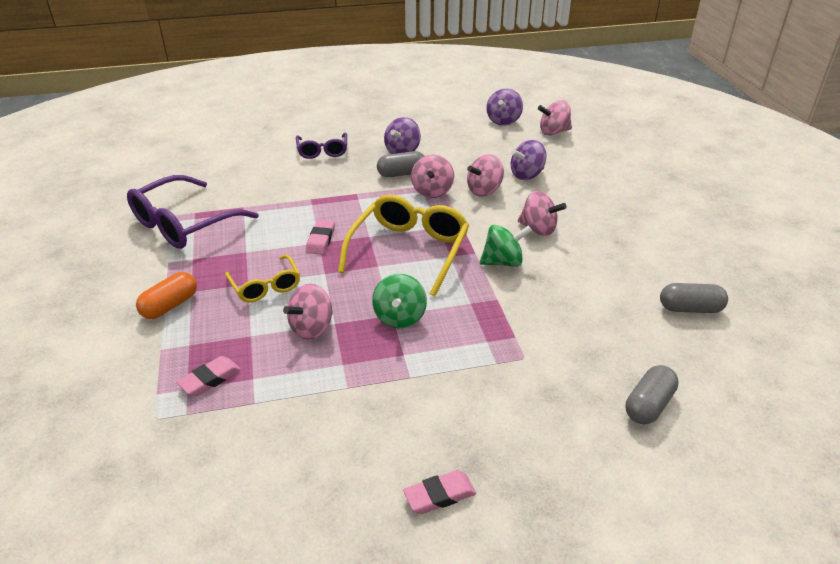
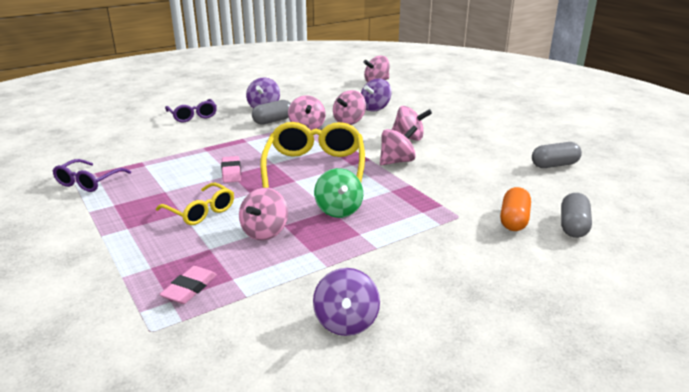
camera: 20 degrees left, 10 degrees down
purple glasses [127,175,259,249] -> purple glasses [53,159,131,192], size x0.57
orange capsule [136,272,197,319] -> orange capsule moved to [500,187,531,231]
pink eraser [403,470,476,514] -> none
green spinning top [480,225,532,267] -> pink spinning top [380,125,418,166]
purple spinning top [486,88,523,126] -> purple spinning top moved to [313,268,380,336]

